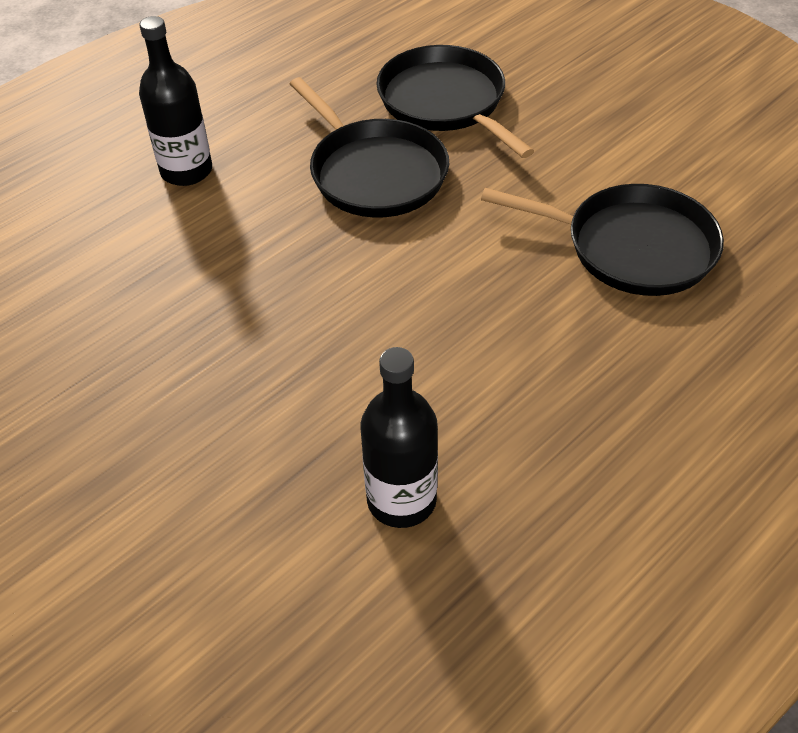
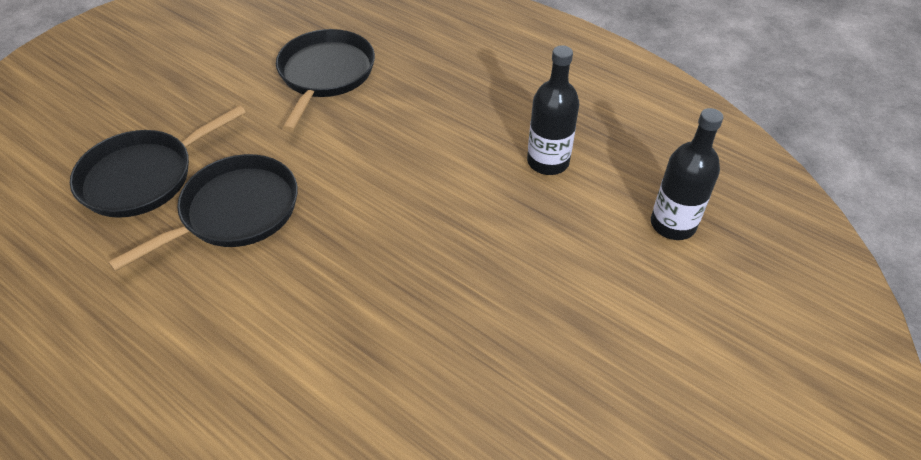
camera: 100 degrees left, 0 degrees up
black bottle [139,16,212,186] -> black bottle moved to [651,108,723,240]

